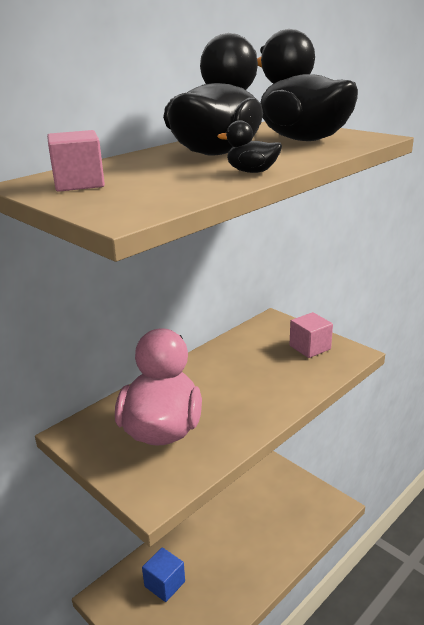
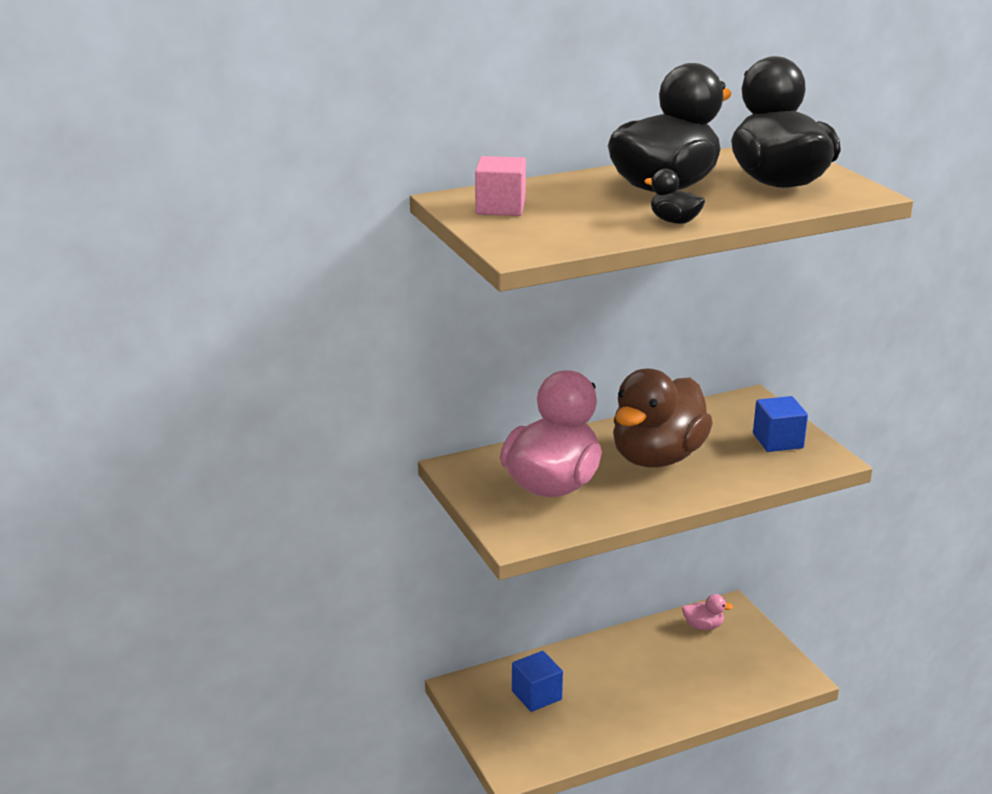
camera: 20 degrees right, 0 degrees up
pink cube [290,312,333,358] -> blue cube [753,396,808,452]
none -> brown duck [613,369,713,467]
none -> pink duck [682,594,733,630]

